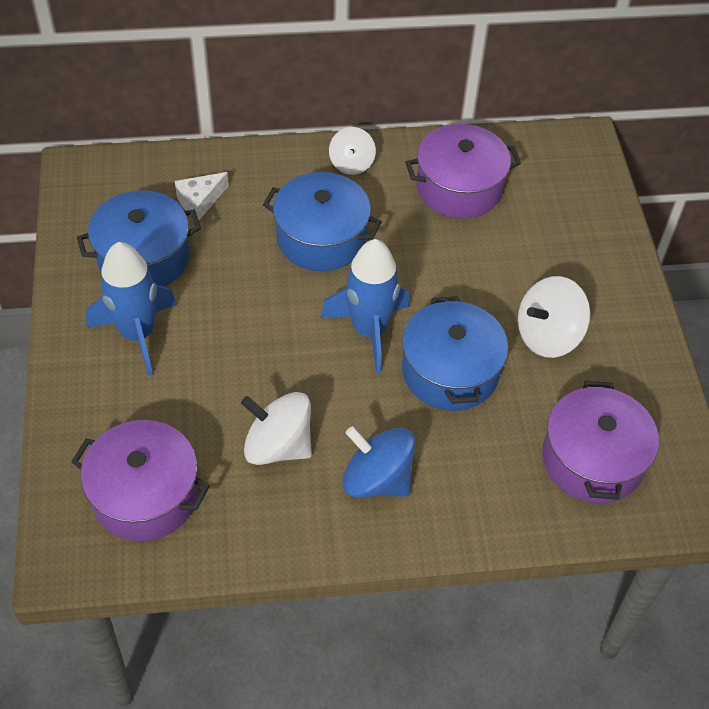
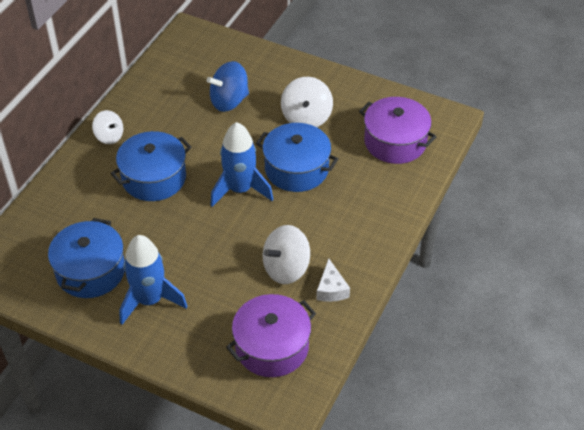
camera: 55 degrees left, 5 degrees down
white cheese [175,172,229,220] -> white cheese moved to [316,258,350,302]
blue spinning top [342,426,416,498] -> blue spinning top moved to [207,61,249,112]
purple pot [405,124,521,219] -> none

